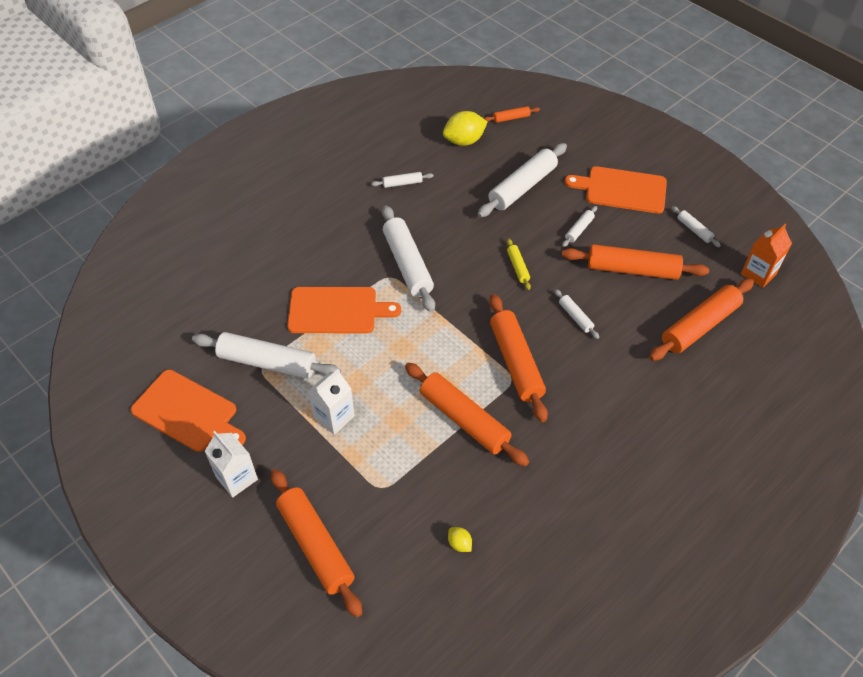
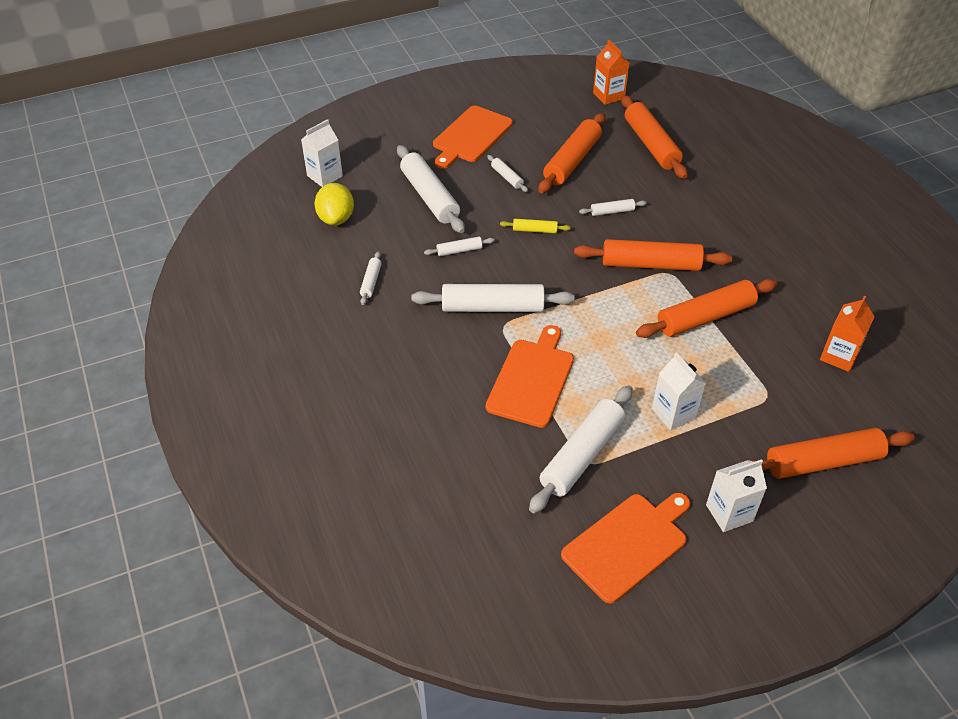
camera: 70 degrees left, 5 degrees down
yellow lemon [448,527,472,552] -> orange carton [820,296,875,372]
orange rolling pin [484,106,540,123] -> white carton [301,119,343,187]
white rolling pin [672,206,721,247] -> white rolling pin moved to [424,237,495,256]

